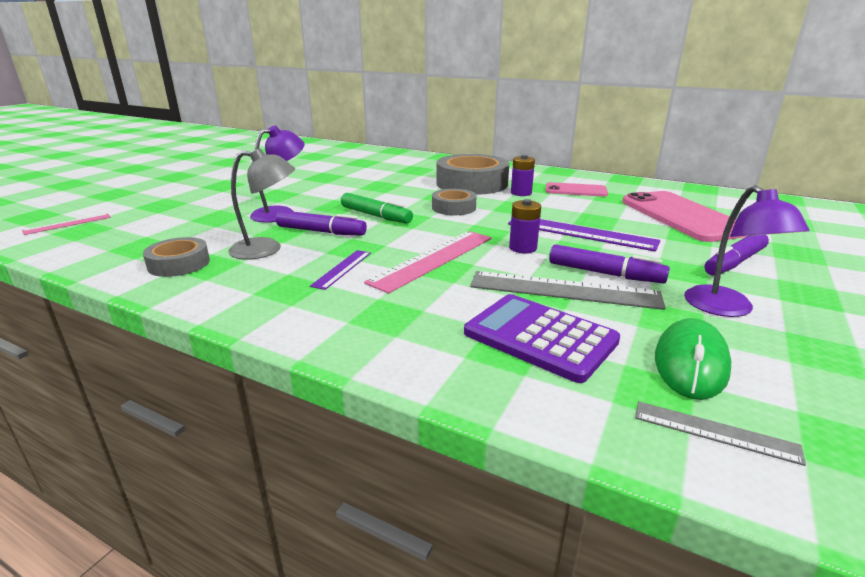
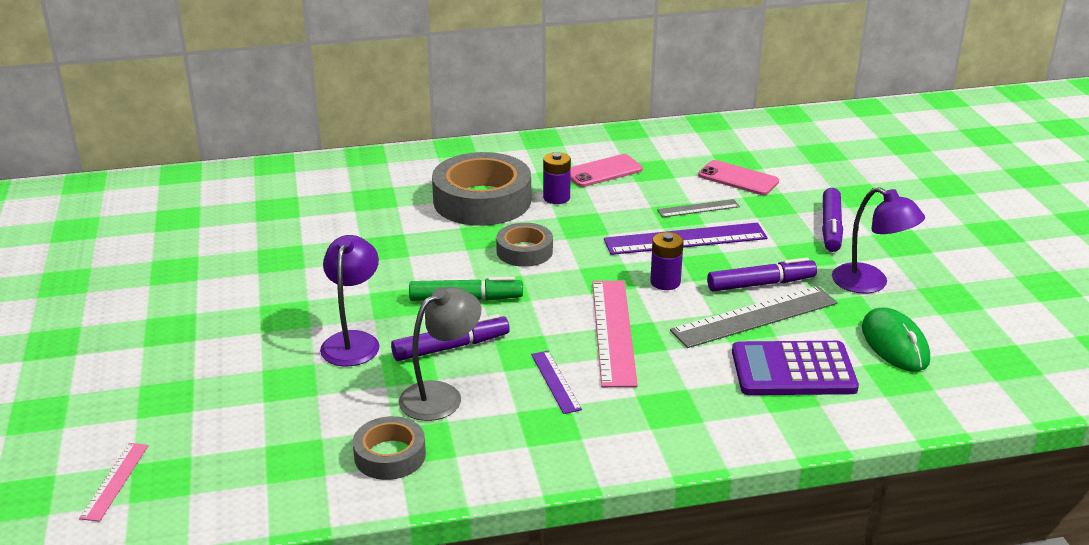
camera: 40 degrees left, 5 degrees up
pink phone [622,191,747,242] -> pink phone [698,160,779,195], size x0.55
grey ruler [635,401,806,466] -> grey ruler moved to [657,199,740,218]

